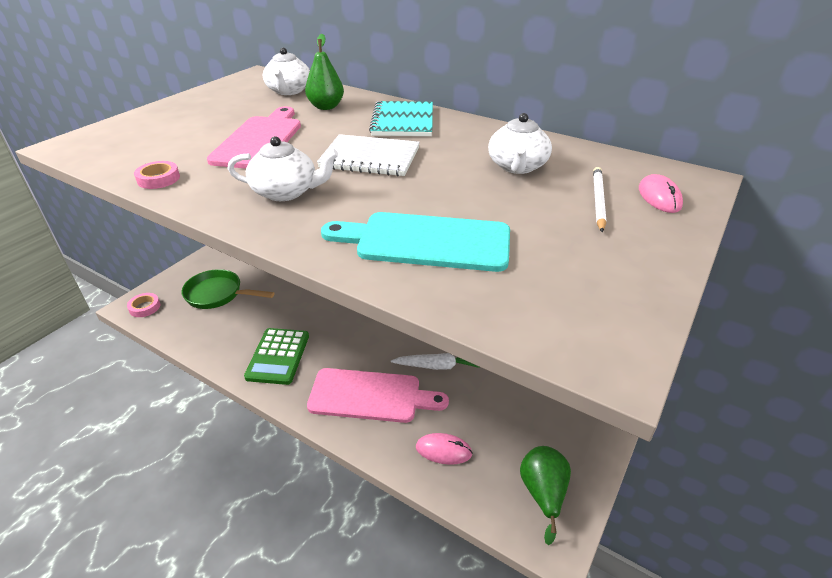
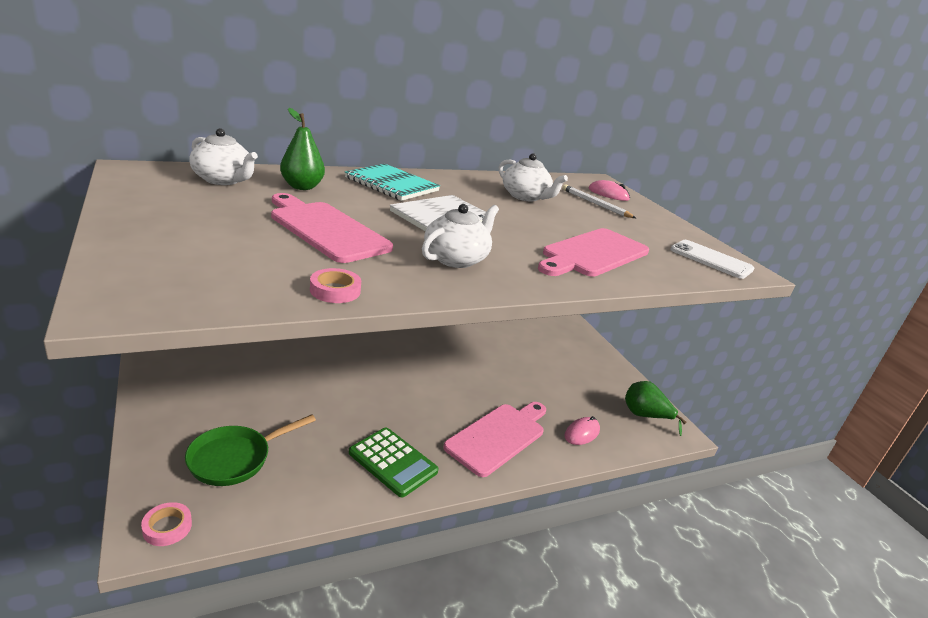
camera: 60 degrees left, 10 degrees down
turquoise cutting board [321,212,510,272] -> pink cutting board [538,228,649,277]
white carrot [391,353,480,370] -> none
none -> white phone [670,240,754,279]

